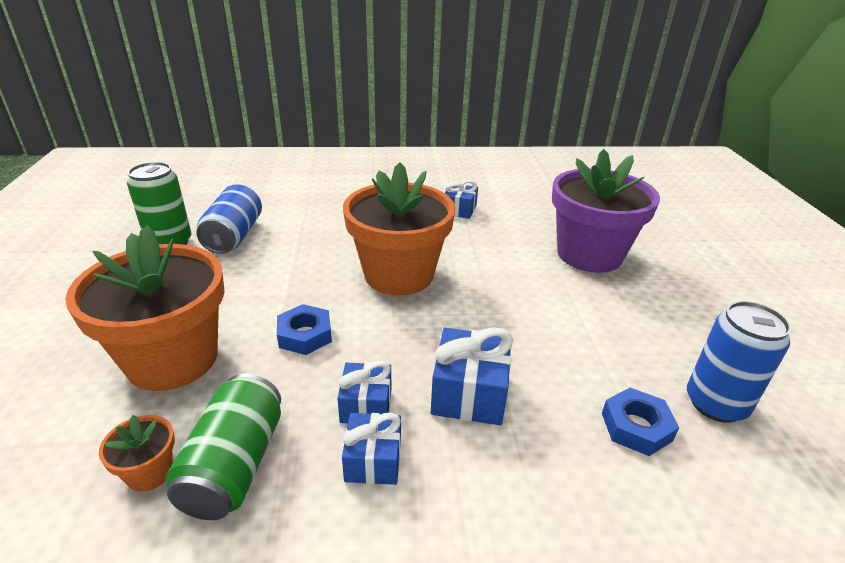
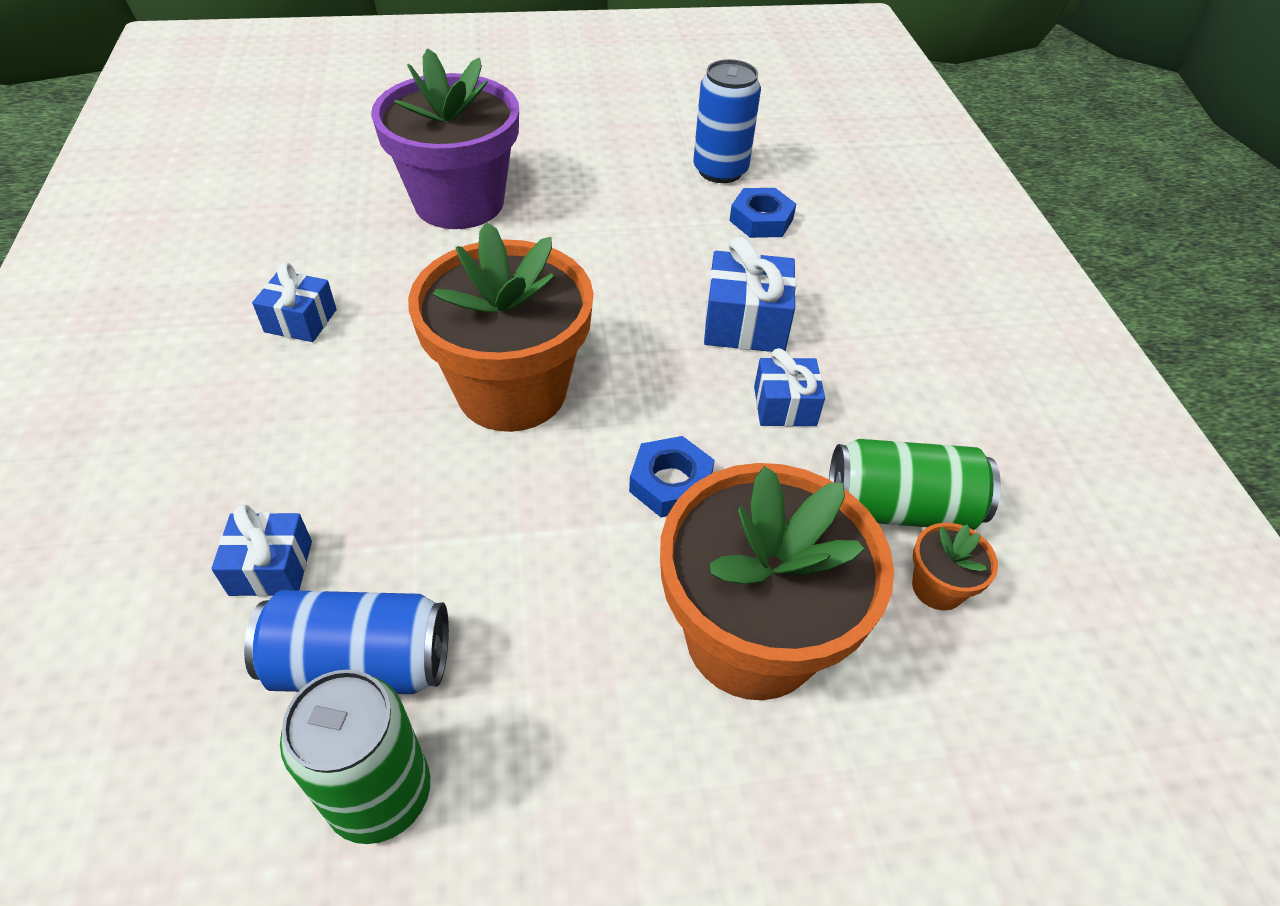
camera: 95 degrees left, 15 degrees up
blue gift [342,413,401,485] -> blue gift moved to [211,504,312,597]

